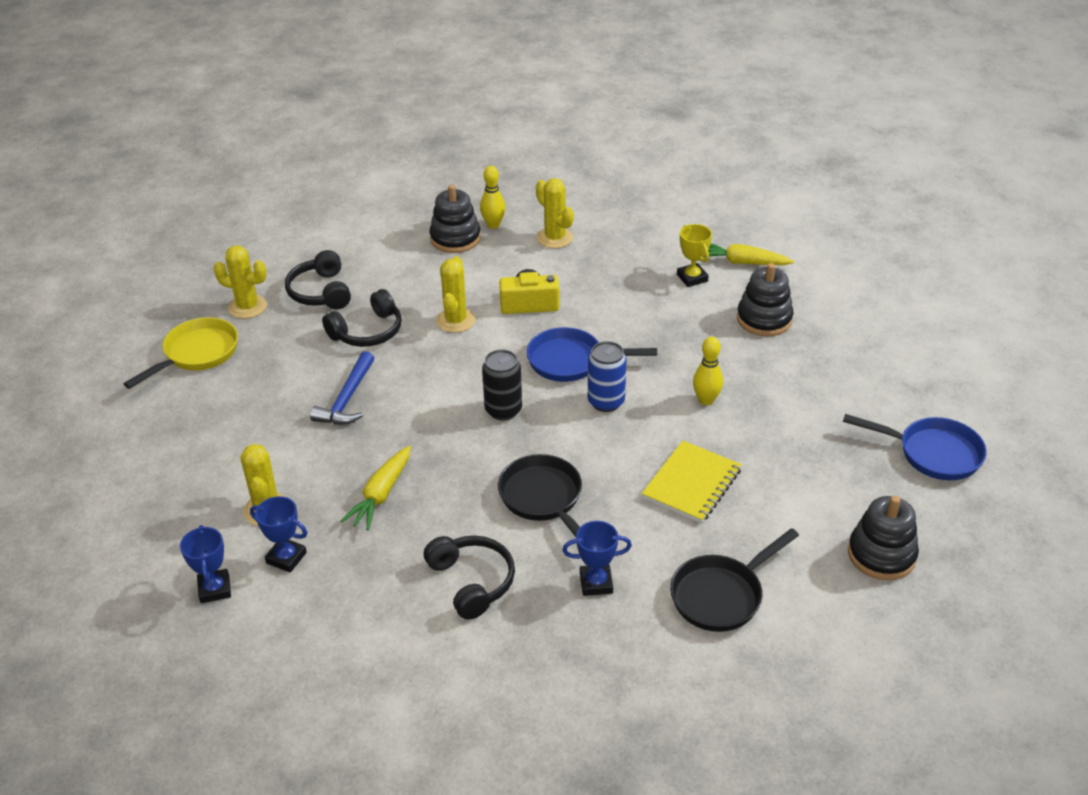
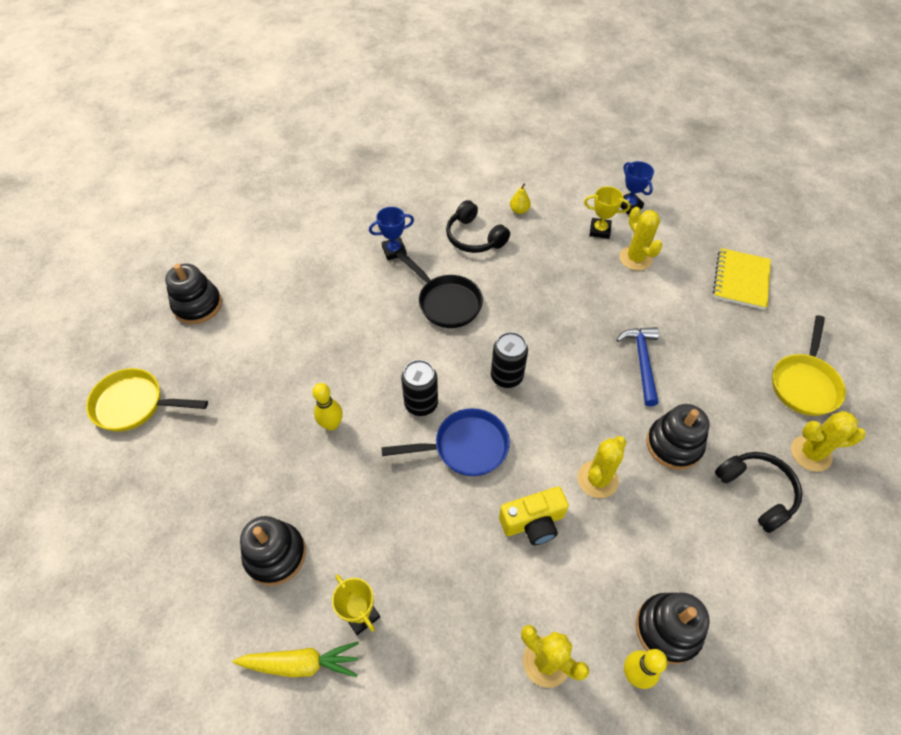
camera: 165 degrees right, 15 degrees up
blue trophy [250,496,307,573] -> yellow trophy [584,186,630,239]
black headphones [322,289,402,347] -> black stacking toy [646,404,710,470]
yellow carrot [340,446,411,530] -> none
yellow cactus [436,256,475,333] -> yellow cactus turned 45 degrees clockwise [577,436,626,498]
blue can [588,341,627,412] -> black can [401,360,438,416]
yellow notebook [642,441,742,523] -> yellow notebook moved to [713,248,771,310]
black pan [670,528,799,632] -> none
blue pan [843,414,987,480] -> yellow pan [86,368,208,432]
none -> yellow pear [510,184,531,214]

